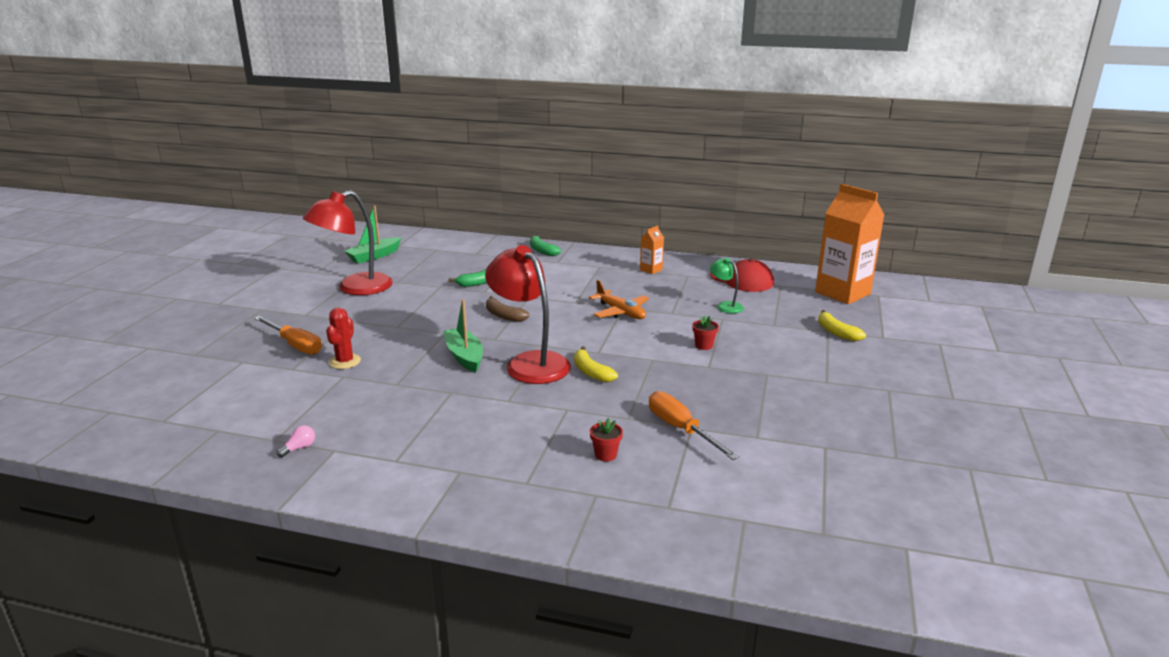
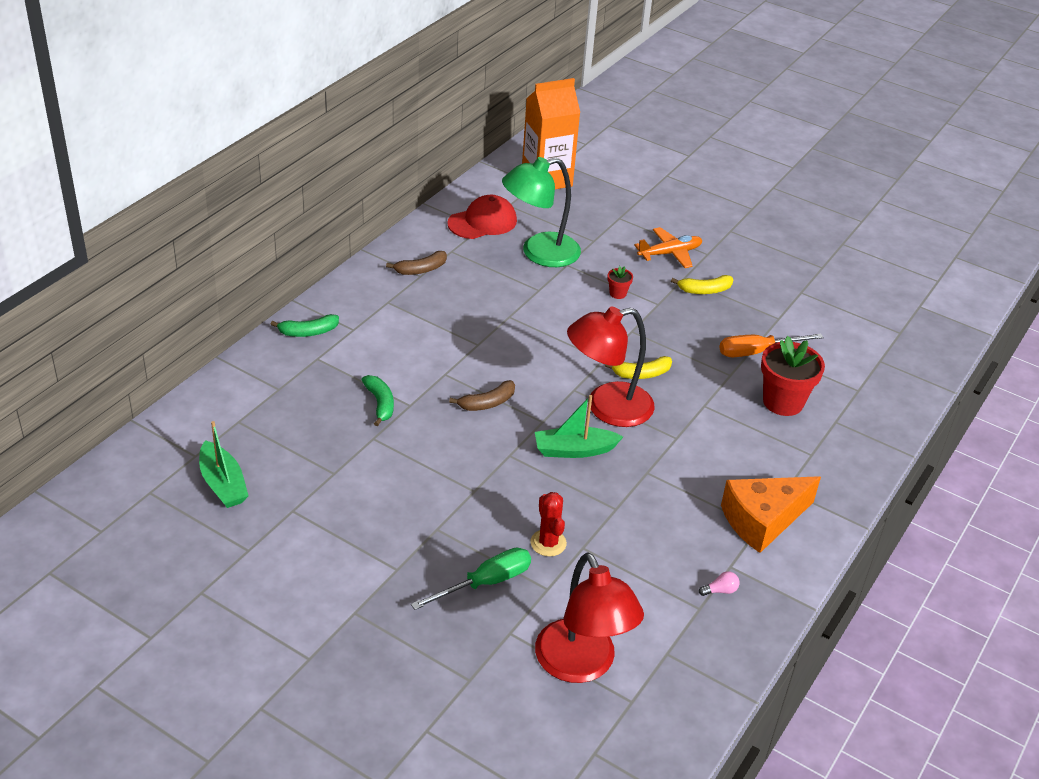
camera: 75 degrees left, 15 degrees up
orange screwdriver [254,316,322,355] -> green screwdriver [411,548,531,610]
pink light bulb [276,425,315,458] -> pink light bulb turned 105 degrees clockwise [699,571,739,596]
red lamp [303,190,393,295] -> red lamp moved to [535,552,644,683]
red cactus [326,307,361,369] -> red cactus turned 45 degrees clockwise [530,492,567,556]
orange plane [589,280,649,319] -> orange plane moved to [634,227,702,268]
red flower pot [590,418,623,461] -> red flower pot [761,336,825,416], size x2.20
orange carton [640,225,664,274] -> brown banana [386,251,447,275]
green lamp [710,258,744,313] -> green lamp [502,157,581,267], size x2.11
yellow banana [818,310,866,341] -> yellow banana moved to [671,275,733,294]
none -> orange cheese [721,476,821,553]

